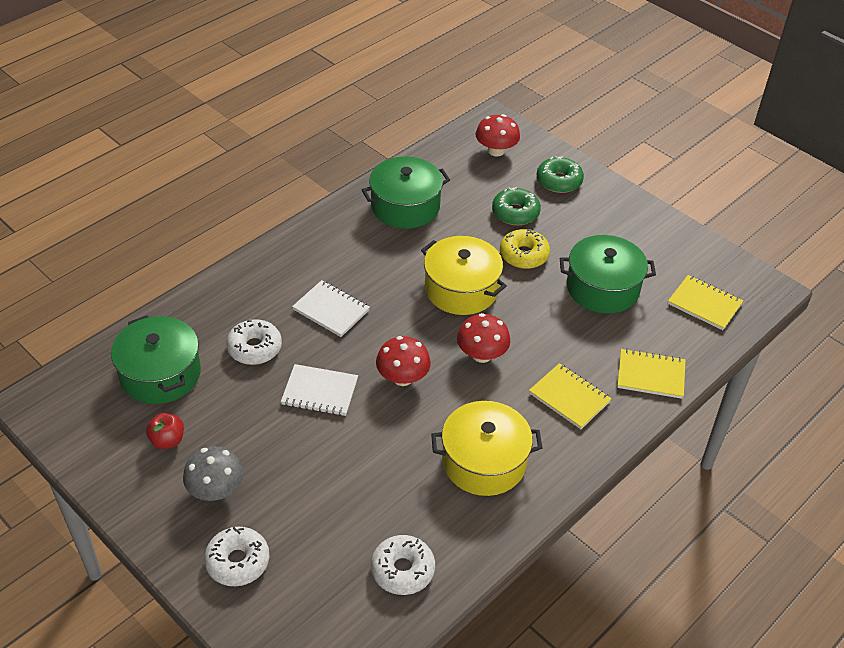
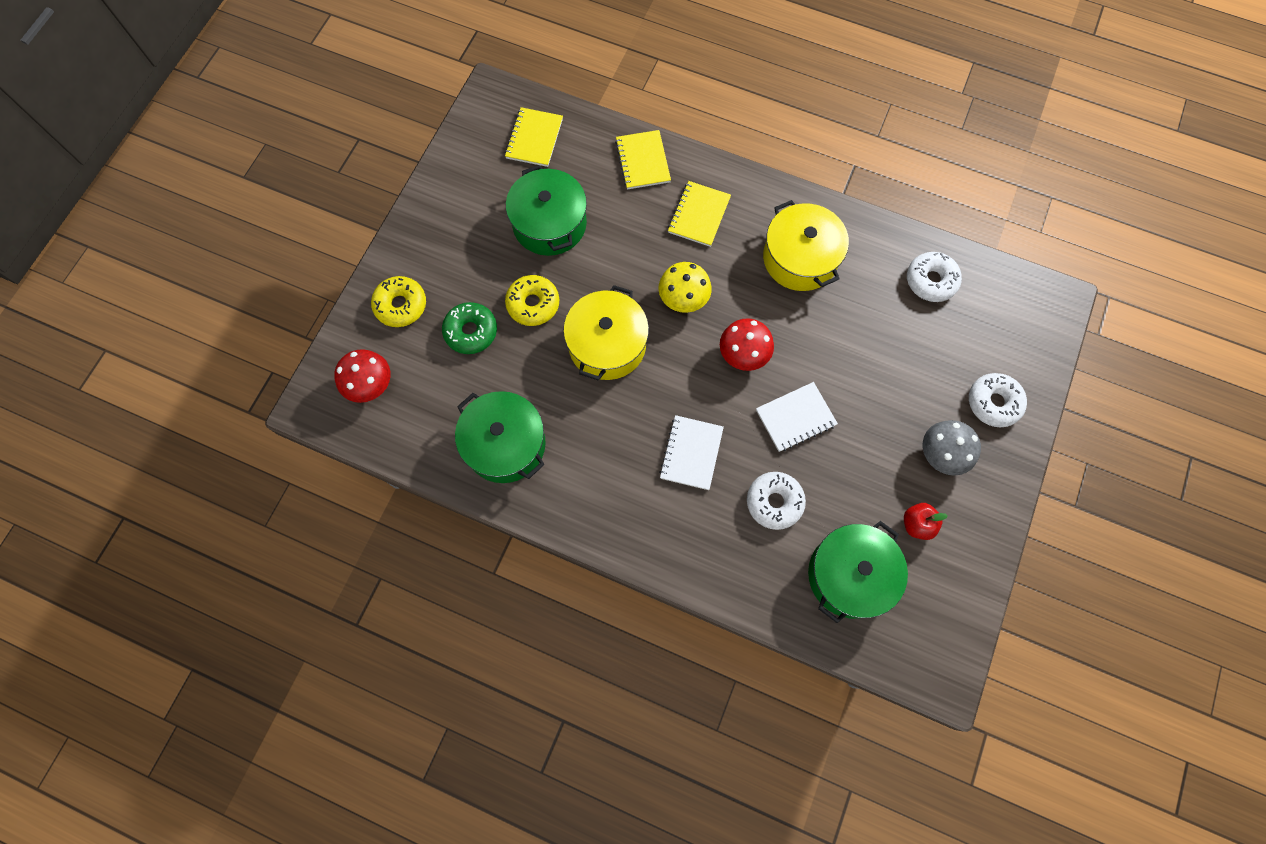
camera: 110 degrees left, 25 degrees up
white notebook [281,364,358,416] -> white notebook turned 75 degrees clockwise [756,382,838,452]
red mushroom [457,313,510,363] -> yellow mushroom [658,262,712,313]
green donut [537,156,584,193] -> yellow donut [371,276,426,327]

